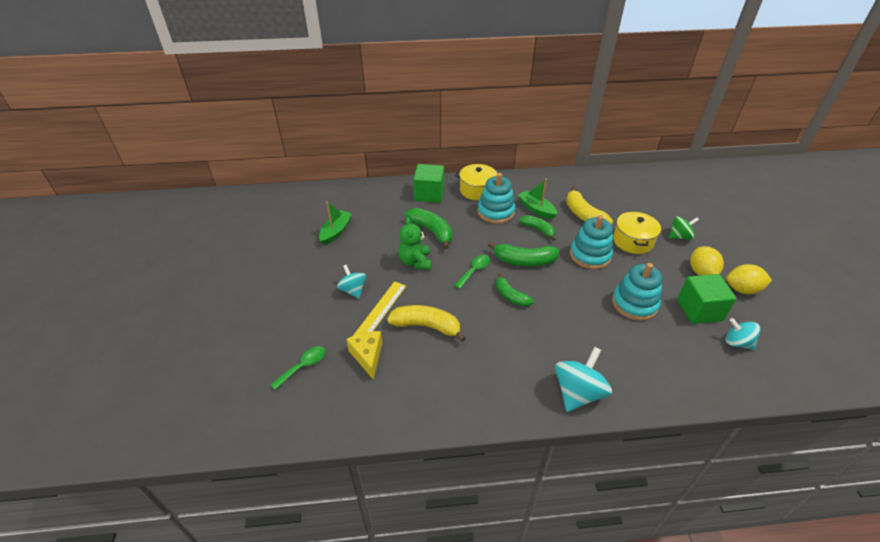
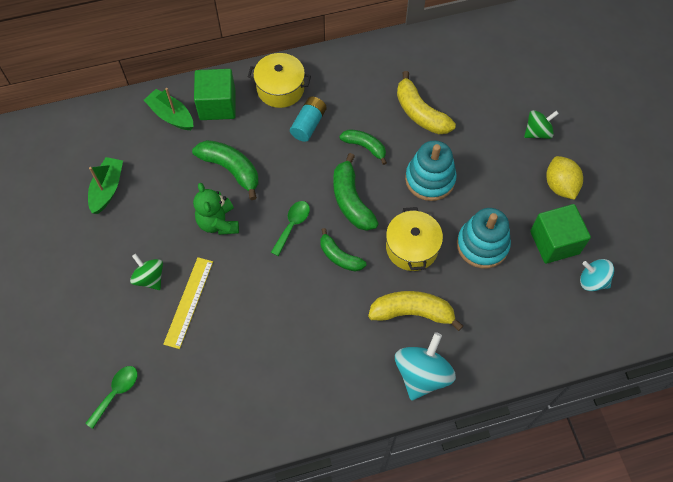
camera: 10 degrees left, 20 degrees up
turquoise spinning top [337,265,366,299] -> green spinning top [130,254,163,290]
yellow cheese [346,331,382,380] -> none
yellow banana [387,305,466,342] -> yellow banana moved to [368,291,463,331]
turquoise stacking toy [478,173,515,224] -> turquoise battery [290,97,327,142]
green banana [488,241,560,267] -> green banana turned 75 degrees clockwise [333,153,379,231]
green boat [518,179,558,220] -> green boat moved to [144,88,193,130]
yellow pot [613,211,661,254] -> yellow pot moved to [386,207,443,271]
yellow lemon [726,264,772,294] -> none

